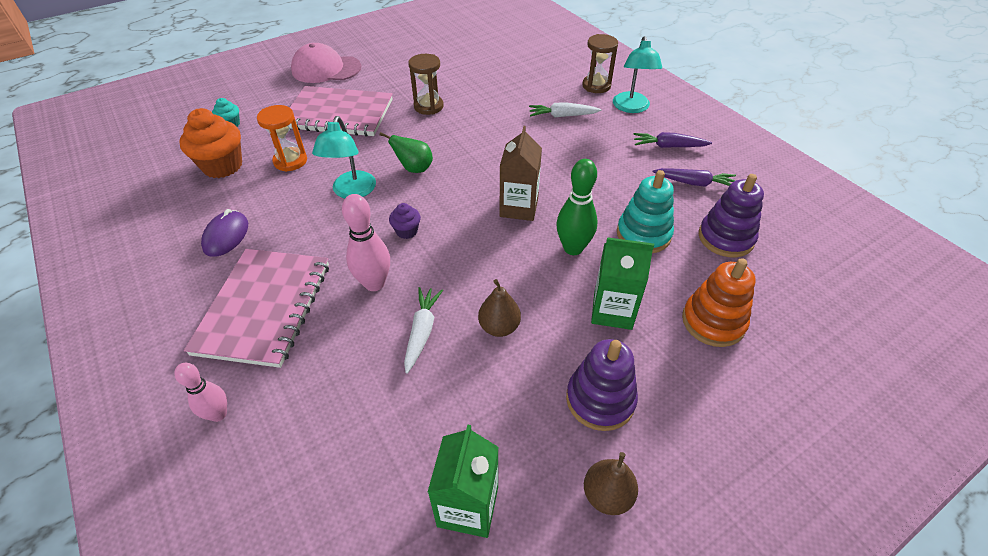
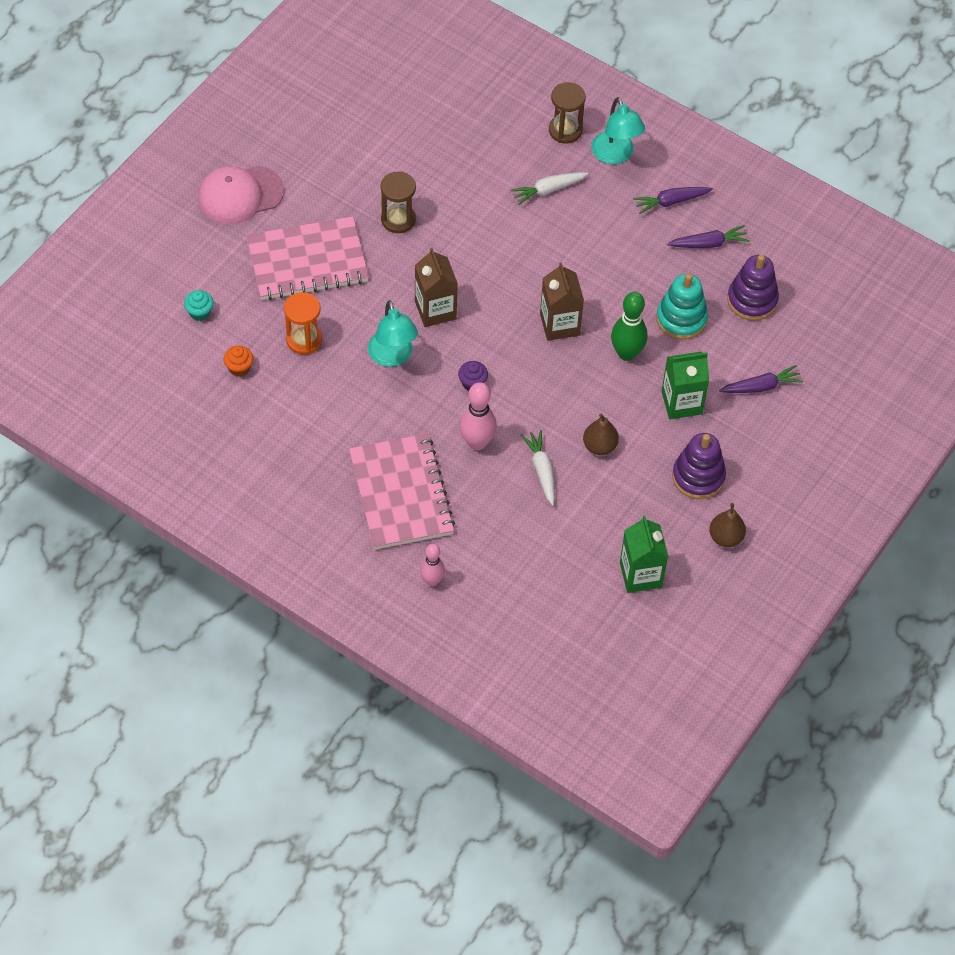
camera: 25 degrees left, 10 degrees up
orange cupcake [179,108,242,178] -> orange cupcake [224,346,254,377], size x0.50
purple mouse [201,209,248,257] -> none
green pear [380,132,433,173] -> brown carton [415,248,458,327]
orange stacking toy [682,258,756,347] -> purple carrot [719,365,803,393]

